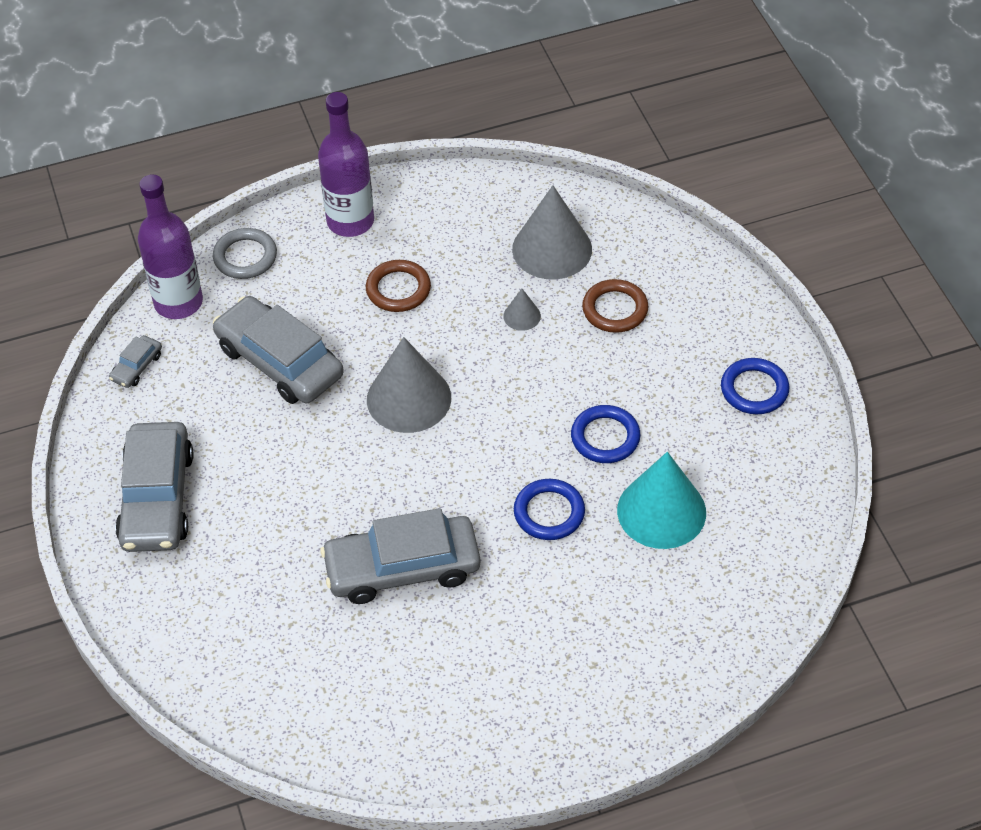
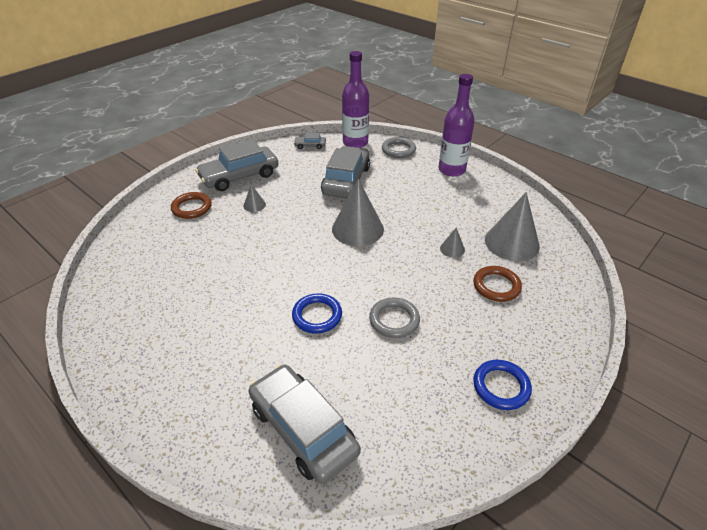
camera: 60 degrees right, 10 degrees down
grey car [320,508,481,604] -> grey car moved to [248,364,361,484]
brown ring [366,260,431,312] -> brown ring moved to [171,192,212,219]
blue ring [571,405,640,463] -> grey ring [369,297,420,338]
turquoise cone [617,452,706,549] -> none
none -> grey cone [243,184,266,212]

